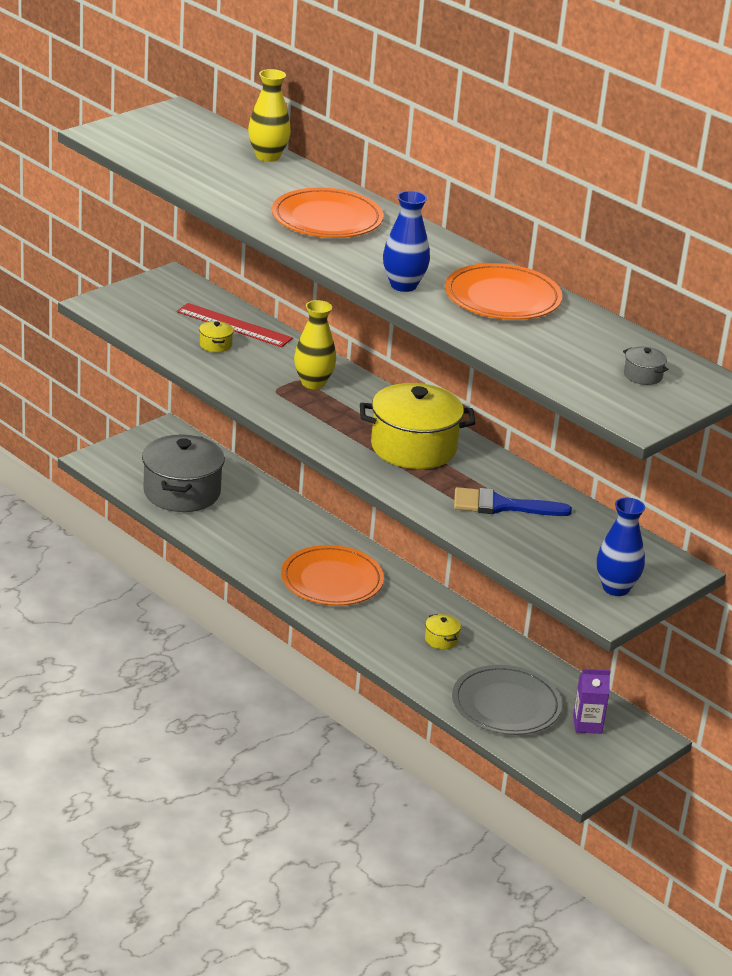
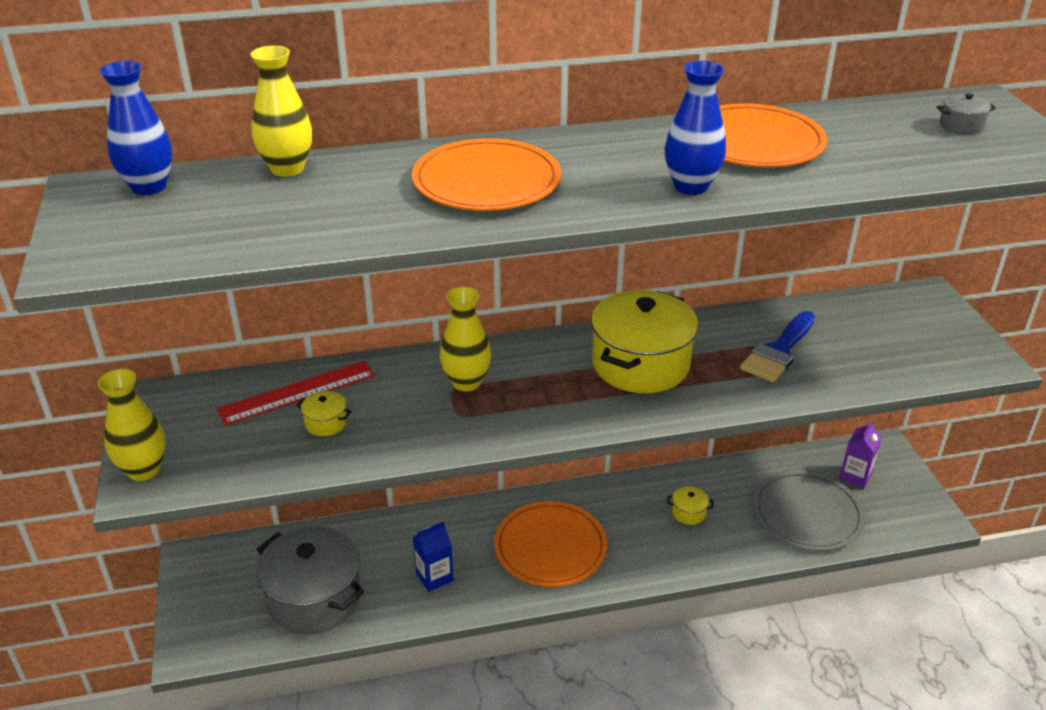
camera: 55 degrees left, 5 degrees up
blue vase [597,498,645,596] -> blue vase moved to [100,61,173,195]
none -> yellow vase [97,369,166,481]
none -> blue carton [413,522,454,592]

